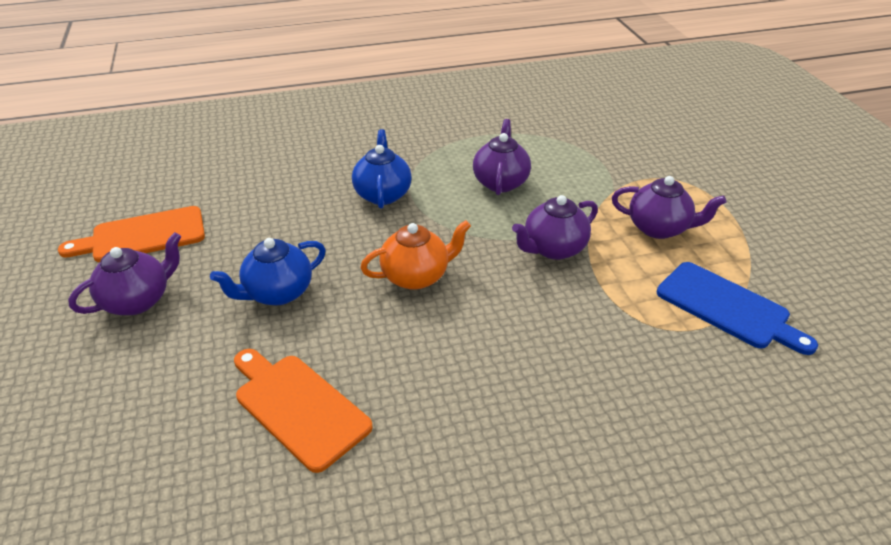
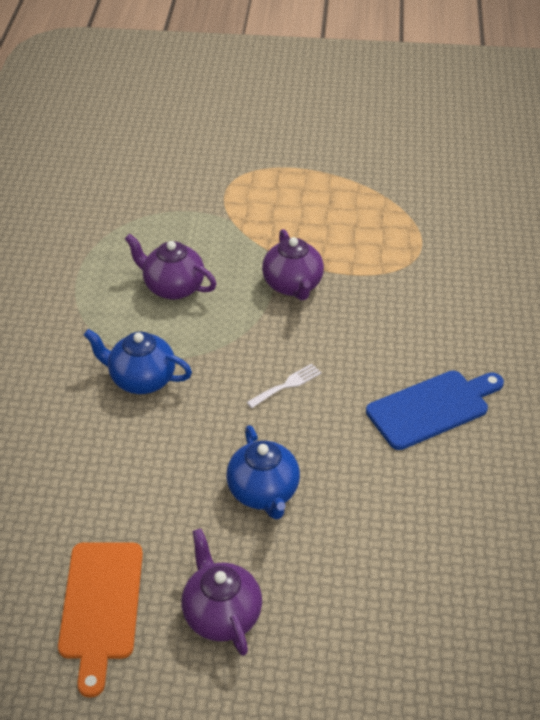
camera: 70 degrees left, 5 degrees up
orange cutting board [234,349,373,473] -> none
orange teapot [360,220,471,290] -> white fork [246,364,321,408]
purple teapot [612,176,726,239] -> none
blue cutting board [657,262,818,355] -> blue cutting board moved to [366,371,504,450]

